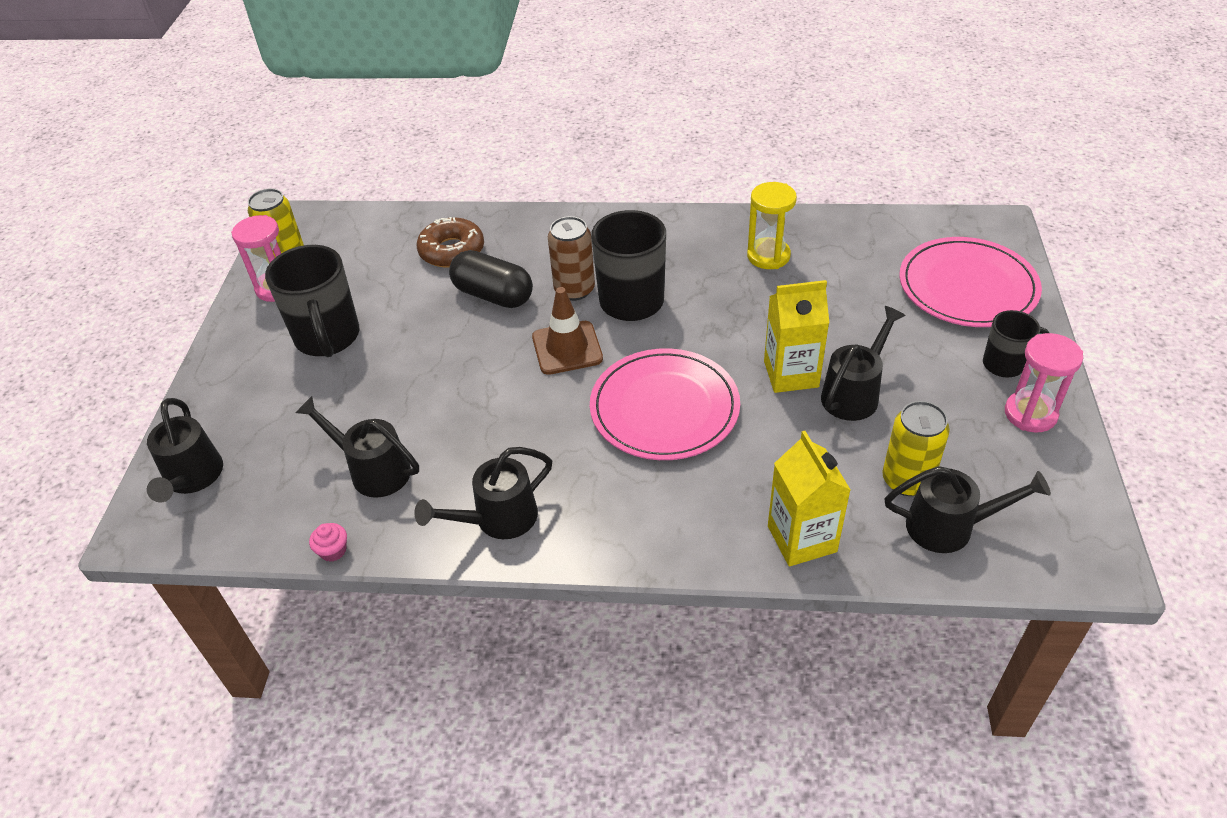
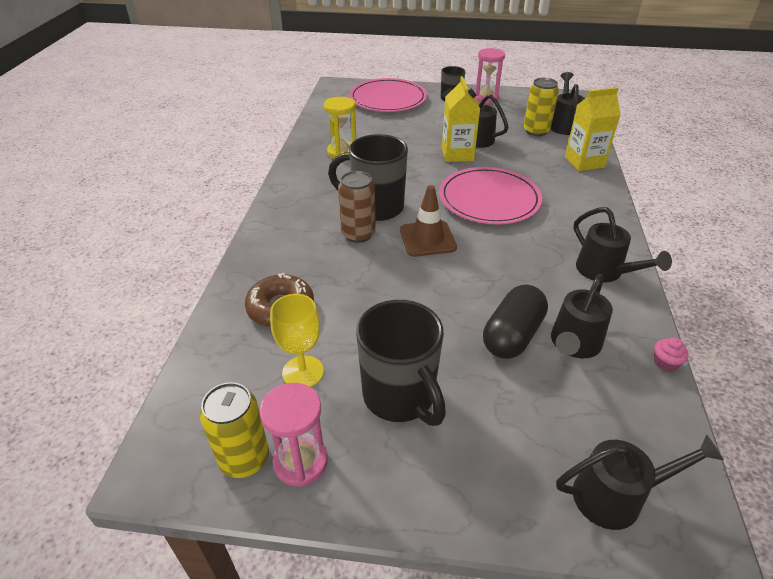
camera: 90 degrees left, 5 degrees down
black mug [265,245,360,357] -> black mug turned 75 degrees clockwise [356,300,446,426]
black capsule [449,250,533,308] -> black capsule moved to [483,285,548,359]
none -> yellow goblet [270,294,324,387]

